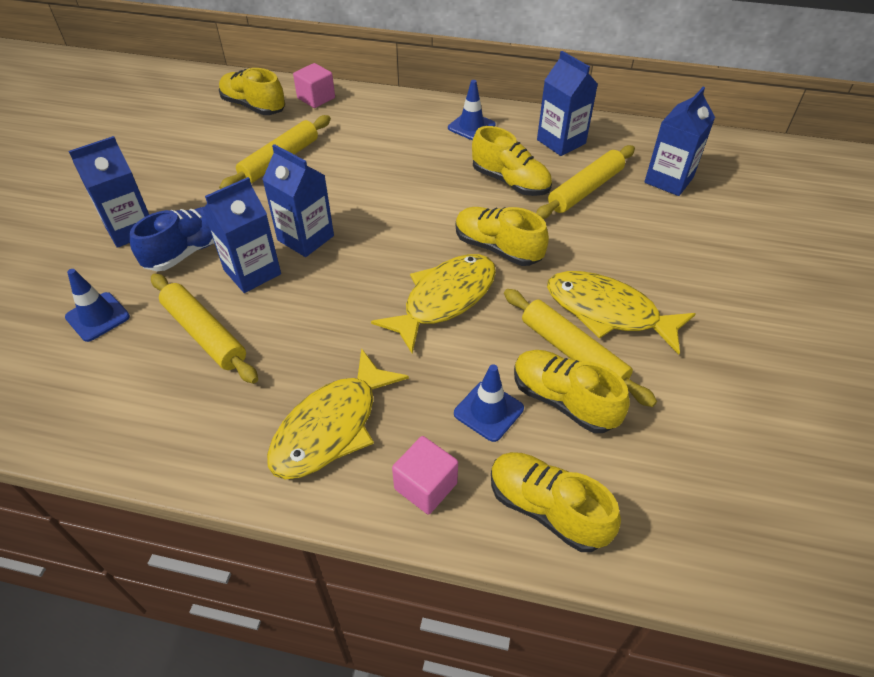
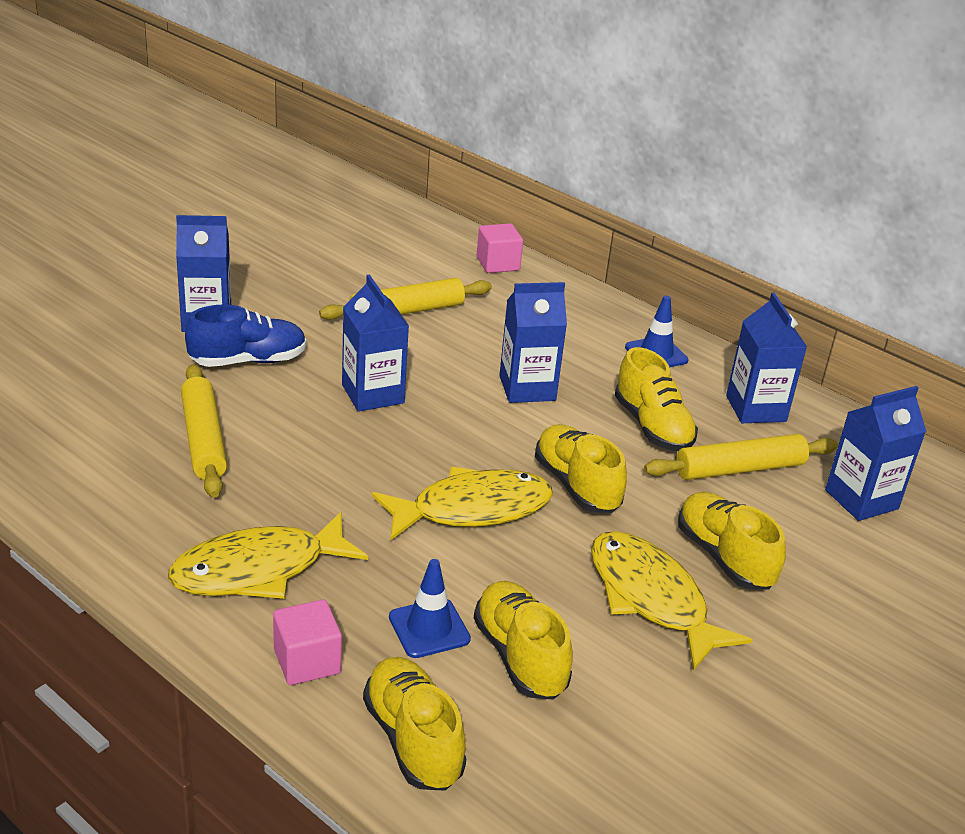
camera: 25 degrees right, 15 degrees down
blue traffic cone [65,269,130,342] -> none
blue carton [203,177,281,293] -> blue carton moved to [499,282,567,403]
yellow shoe [219,68,285,115] -> yellow shoe moved to [678,492,786,590]
yellow rolling pin [504,289,657,407] -> none

